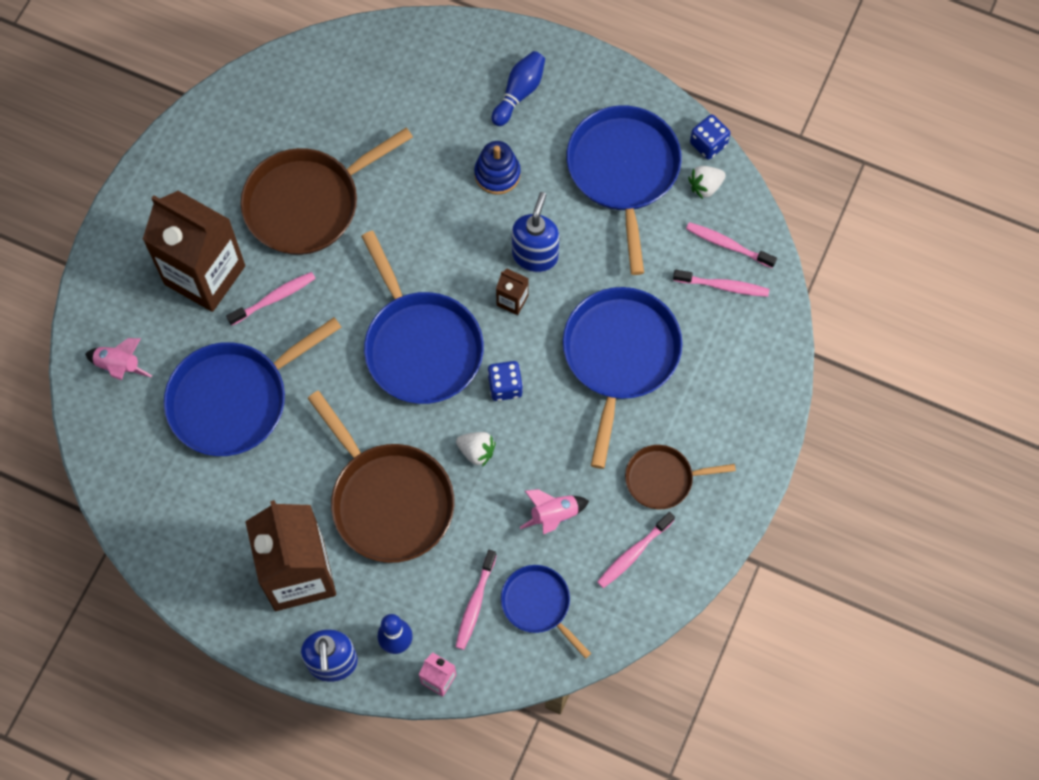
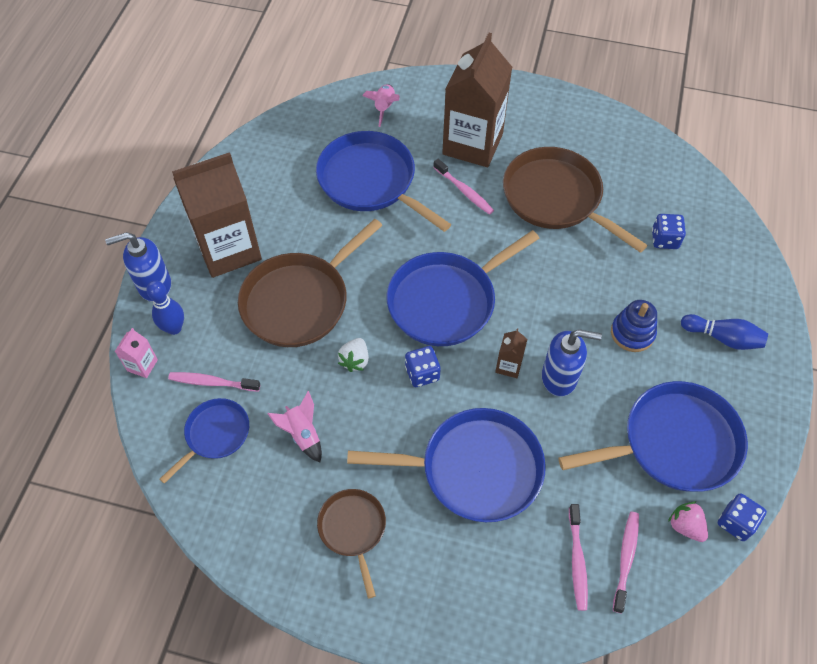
camera: 80 degrees right, 10 degrees down
pink toothbrush [597,512,675,588] -> none
white strawberry [688,166,726,199] -> pink strawberry [668,502,708,542]
none -> blue dice [652,214,686,249]

